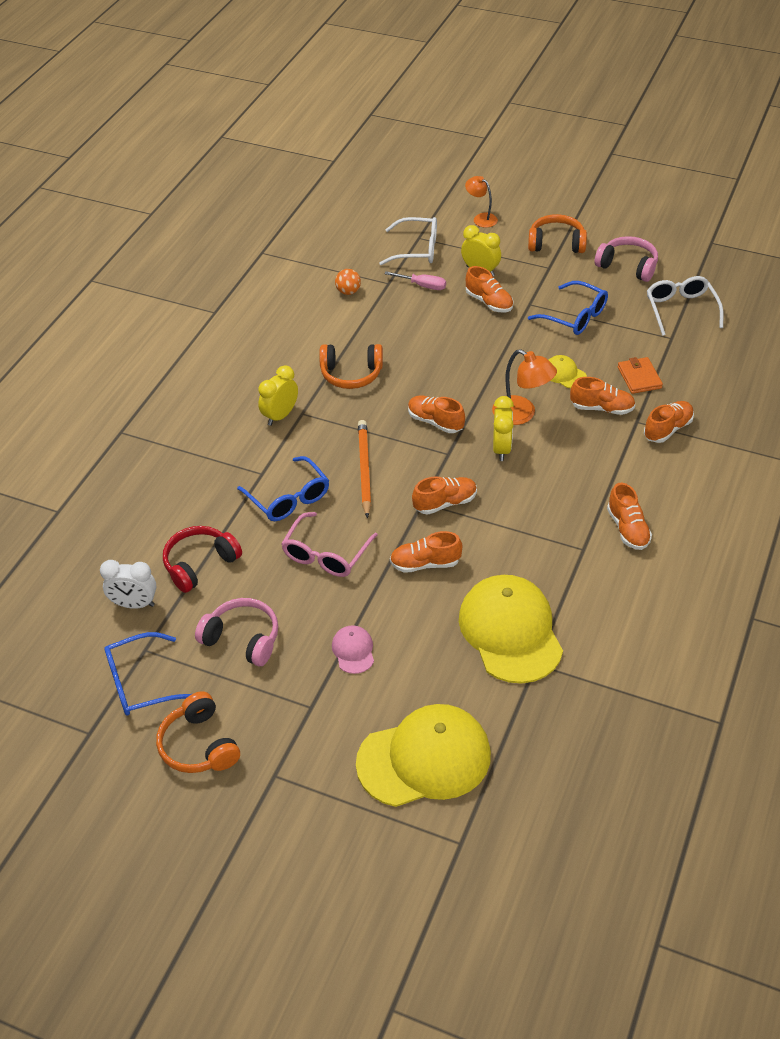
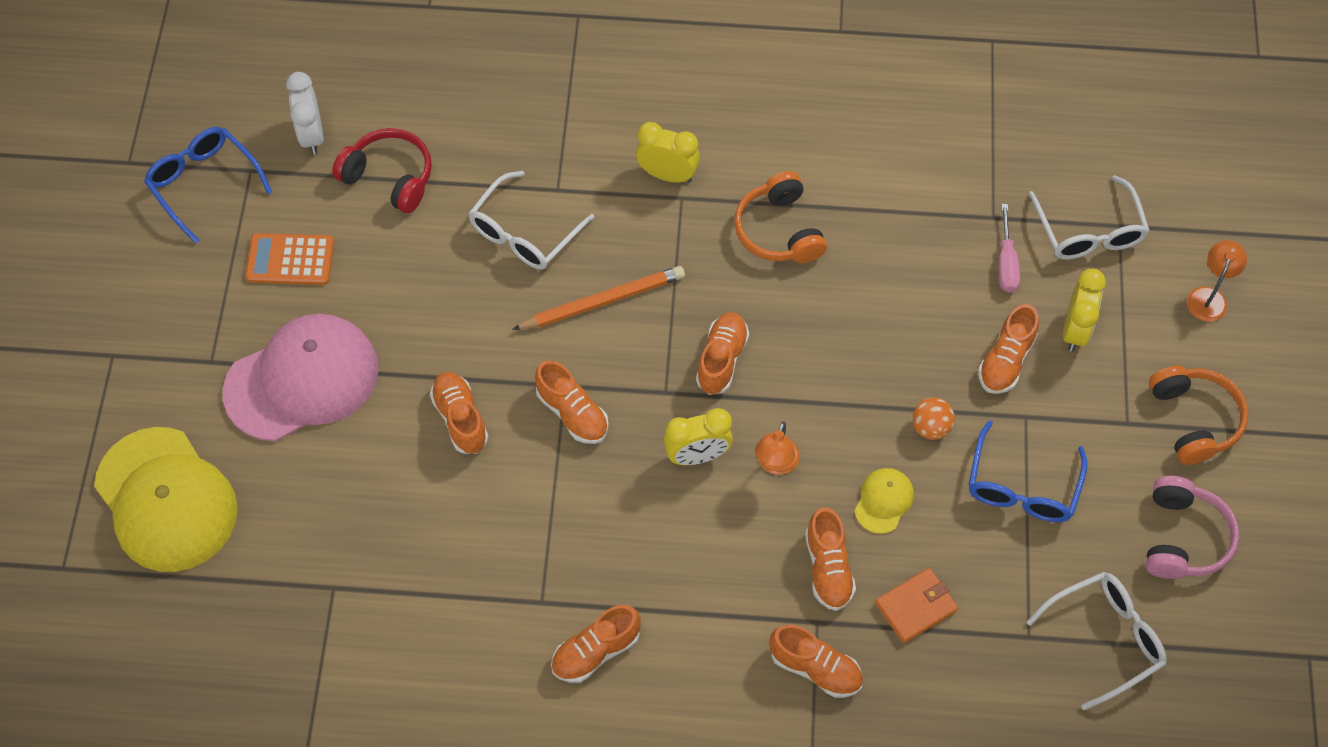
camera: 70 degrees right, 15 degrees up
orange headphones [156,691,240,773] -> none
pink headphones [195,598,278,666] -> orange calculator [245,233,334,285]
blue glasses [237,456,329,521] -> white glasses [468,171,594,270]
pink glasses [281,512,378,577] -> none
pink cap [332,625,374,674] -> pink cap [223,314,379,441], size x2.29
orange ball [335,269,361,295] -> orange ball moved to [912,398,955,440]
yellow cap [459,575,563,684] -> none
orange lamp [492,349,557,425] -> orange lamp [755,422,800,475], size x0.66

